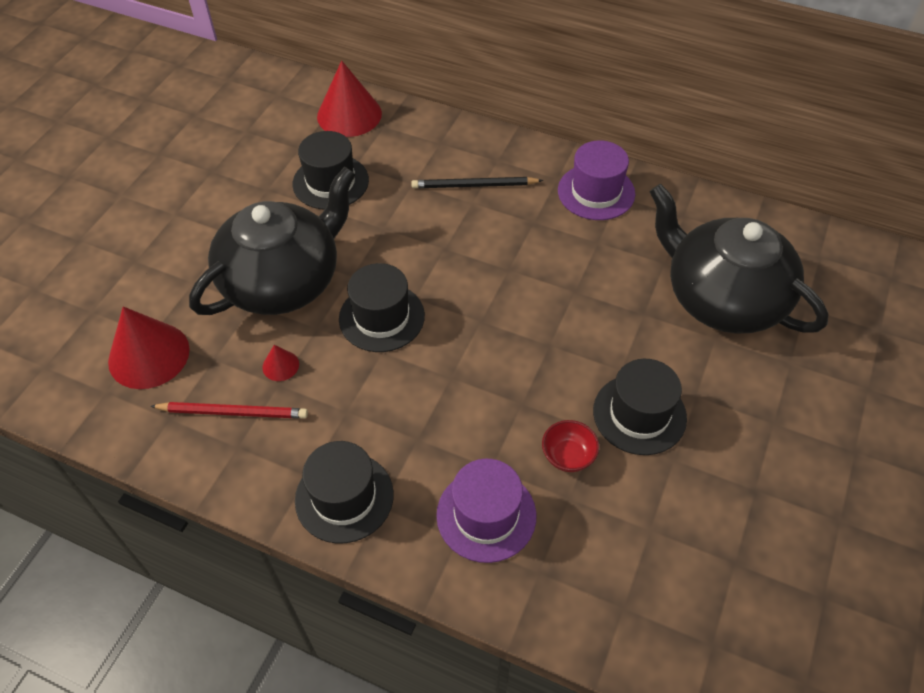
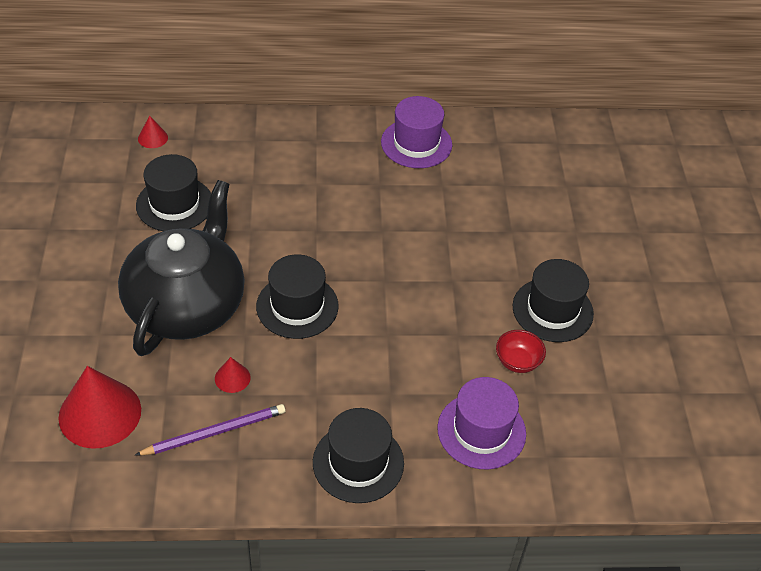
camera: 30 degrees left, 5 degrees down
red pencil [150,402,308,419] -> purple pencil [135,404,286,456]
red cone [317,61,382,137] -> red cone [138,116,168,148], size x0.45
black pencil [411,177,543,188] -> none
black teapot [649,184,828,333] -> none

